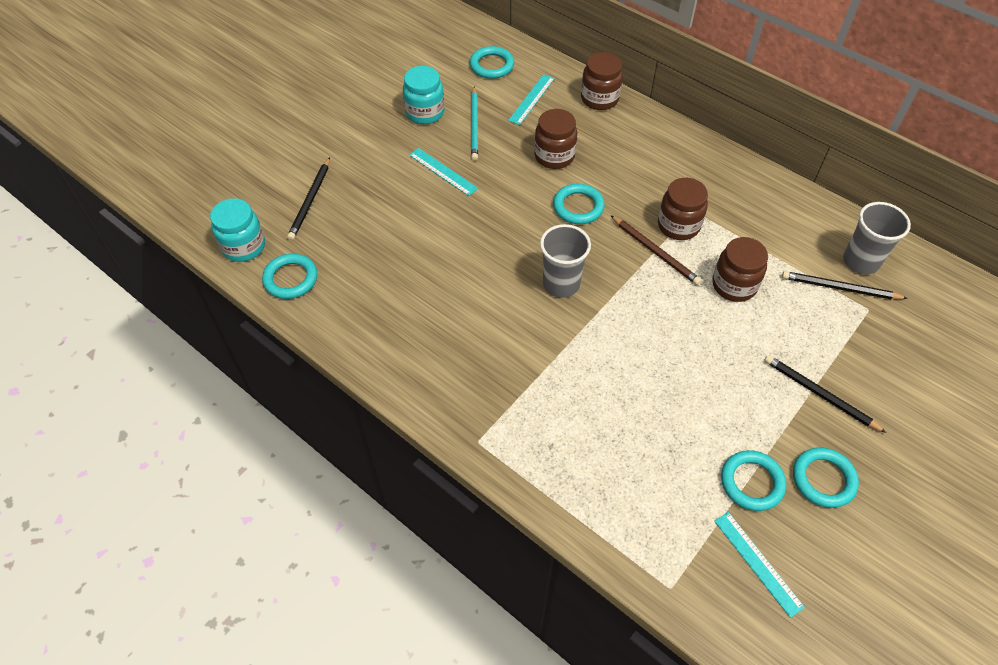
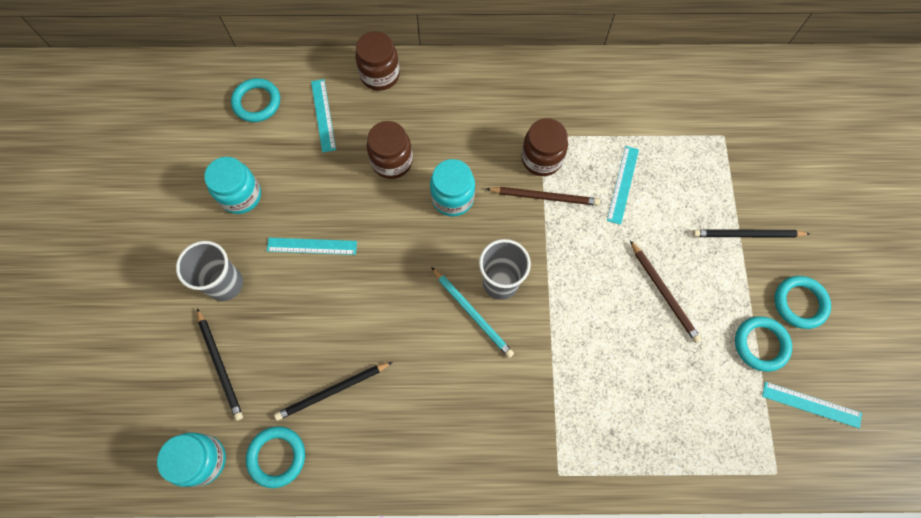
camera: 40 degrees left, 15 degrees up
turquoise pencil [471,87,478,161] -> turquoise pencil moved to [431,267,514,358]
turquoise ring [553,184,605,224] -> turquoise jar [430,159,475,216]
brown jar [712,237,768,302] -> turquoise ruler [607,146,639,225]
black pencil [782,271,908,299] -> black pencil moved to [274,362,392,421]
grey cup [843,202,911,274] -> grey cup moved to [176,241,243,301]
none -> brown pencil [630,240,702,343]

